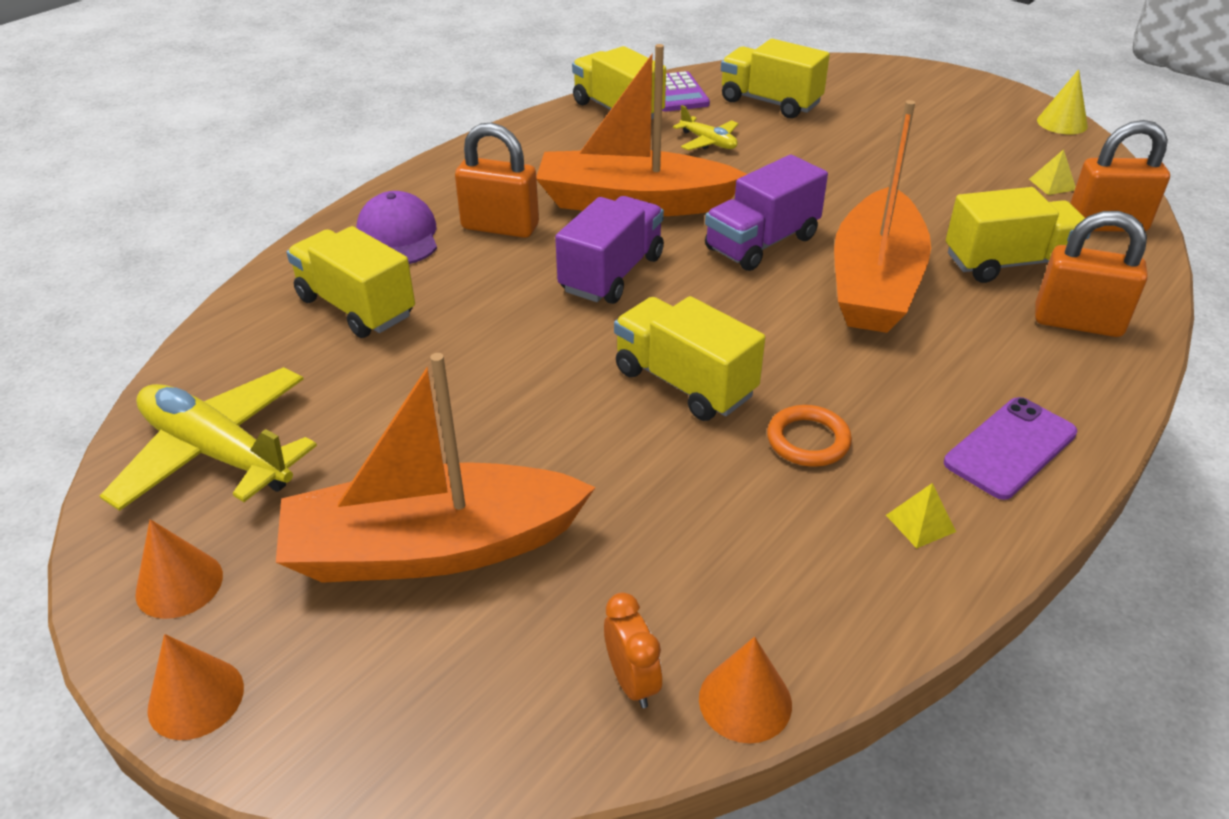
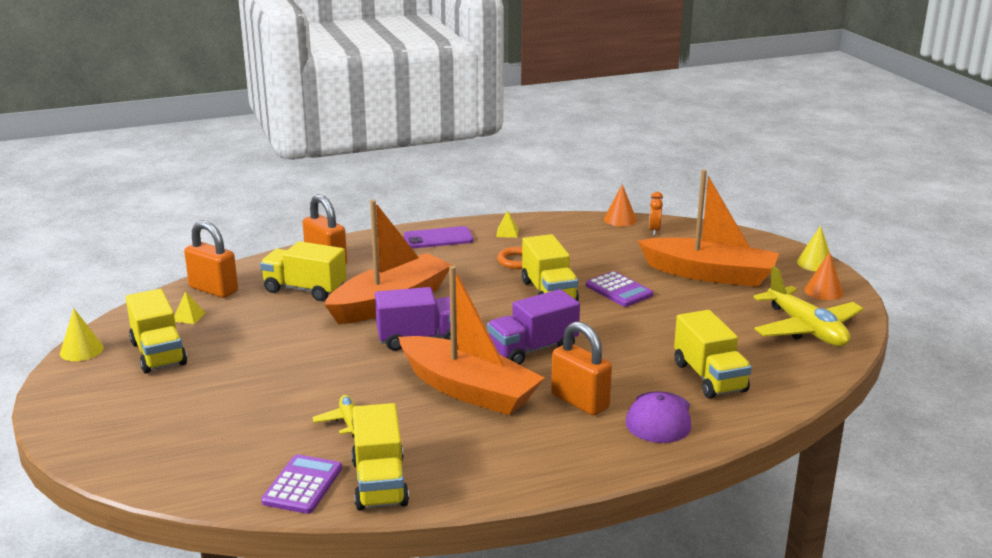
camera: 150 degrees left, 15 degrees down
orange cone [147,634,244,740] -> yellow cone [797,226,829,271]
yellow truck [721,39,830,118] -> yellow truck moved to [126,289,187,374]
none -> purple calculator [586,271,653,307]

